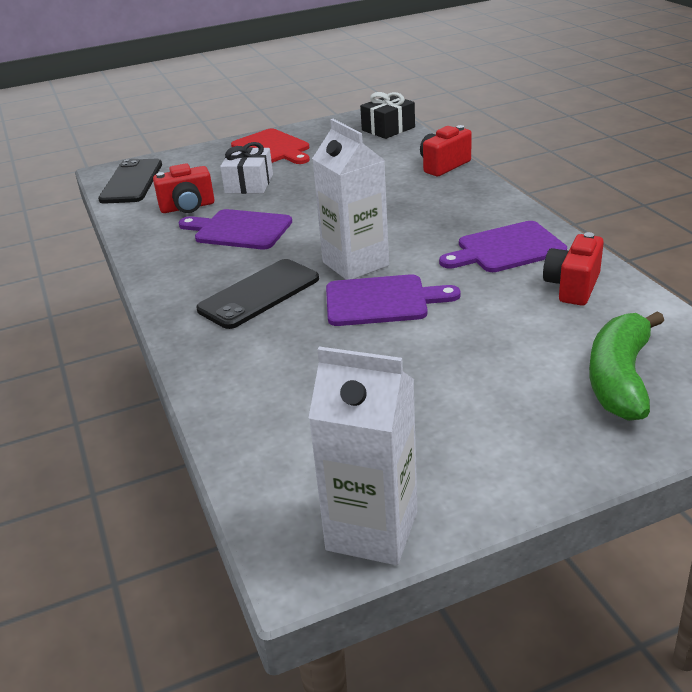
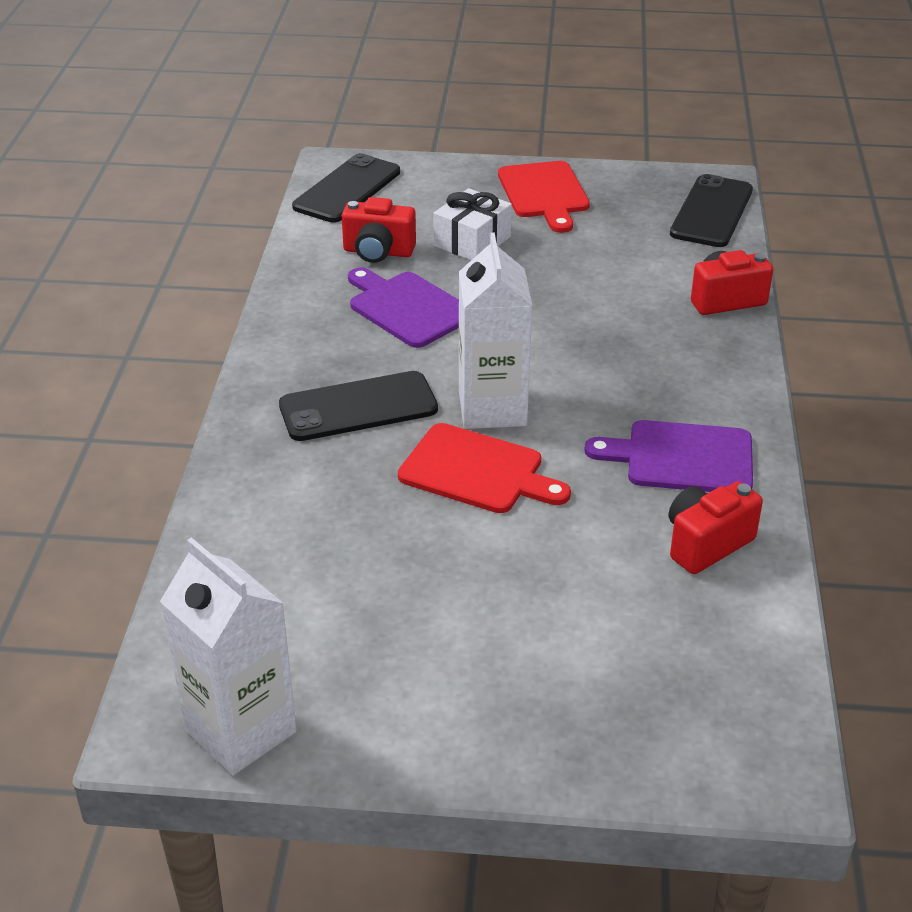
camera: 25 degrees right, 5 degrees up
purple cutting board [326,274,461,326] -> red cutting board [398,423,571,513]
black gift [360,92,415,139] -> black phone [670,174,753,247]
green banana [589,311,664,421] -> none

